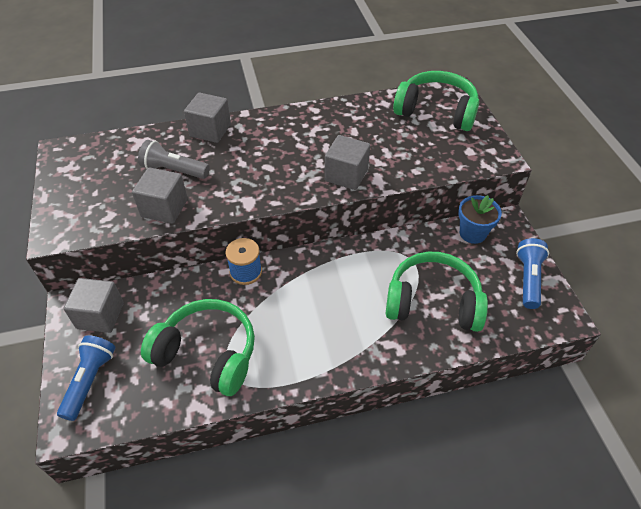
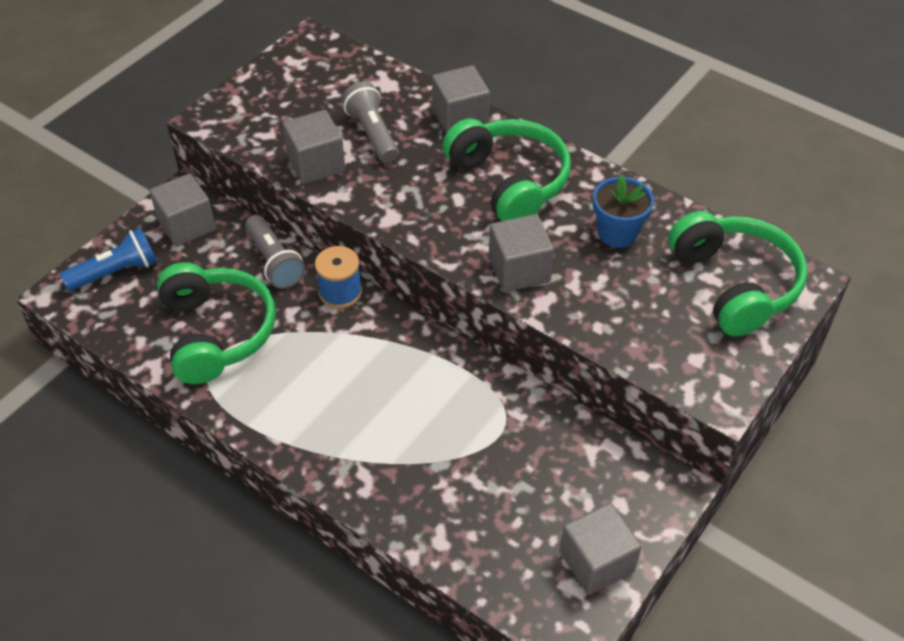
camera: 50 degrees right, 0 degrees up
green headphones [386,252,488,332] -> green headphones moved to [443,118,571,221]
blue flower pot [458,195,502,244] -> blue flower pot moved to [593,174,654,248]
blue flashlight [516,238,549,309] -> grey cube [560,503,642,595]
none -> grey flashlight [245,215,305,289]

